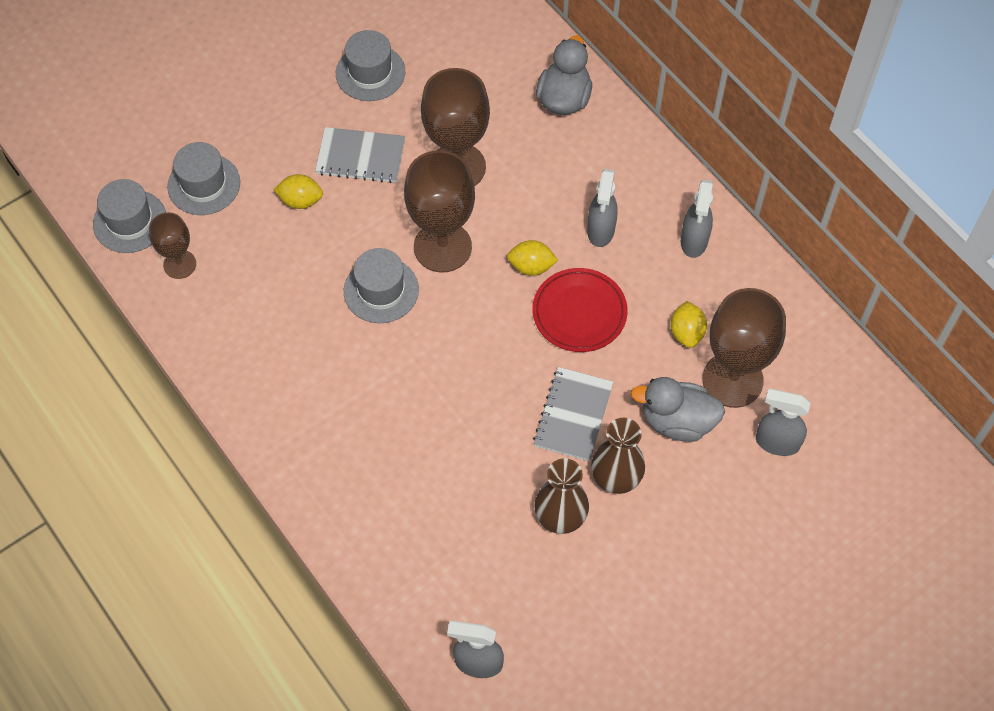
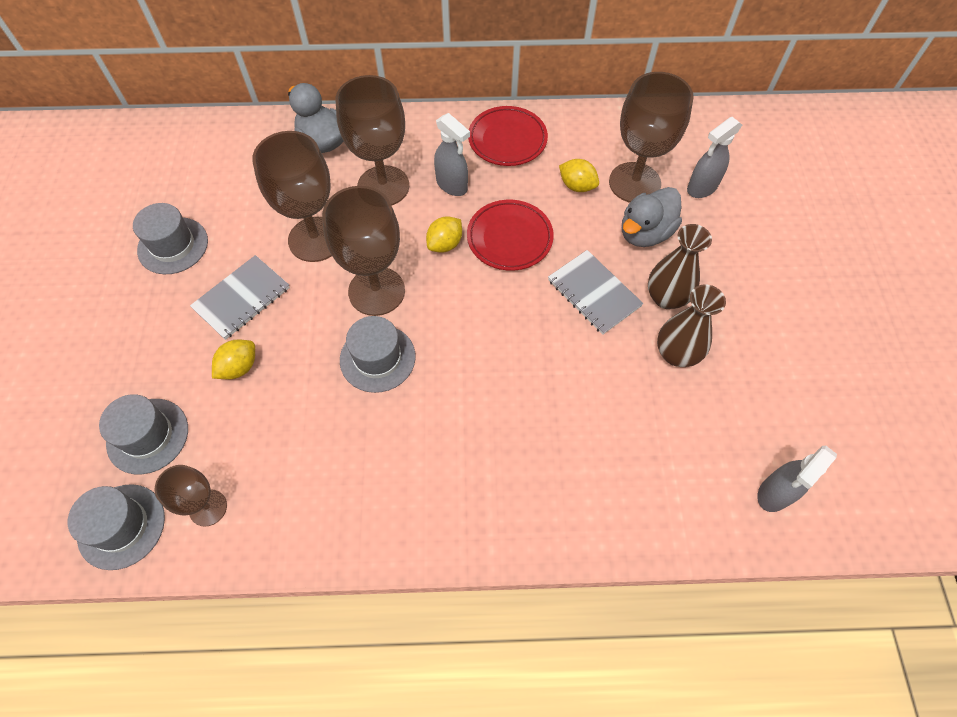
camera: 55 degrees left, 0 degrees up
grey spray bottle [681,180,713,258] -> red plate [468,106,548,166]
none -> brown goblet [336,75,409,206]

